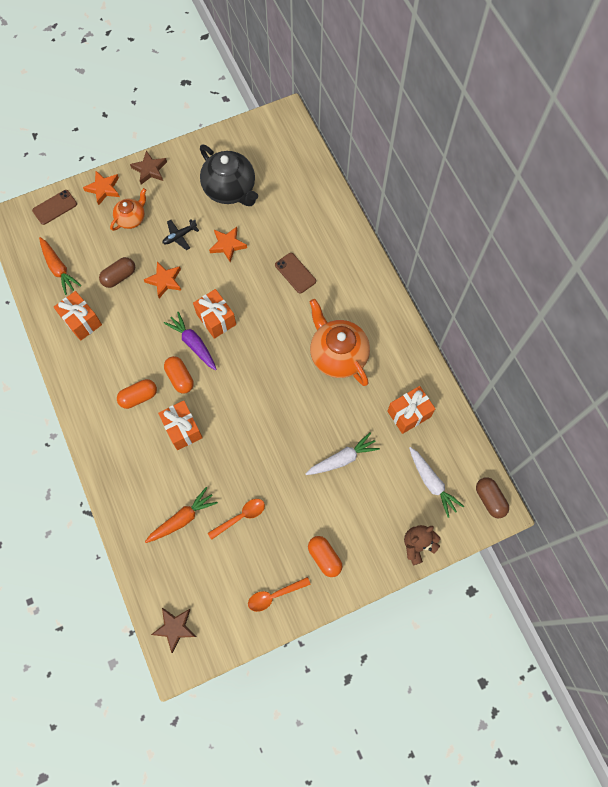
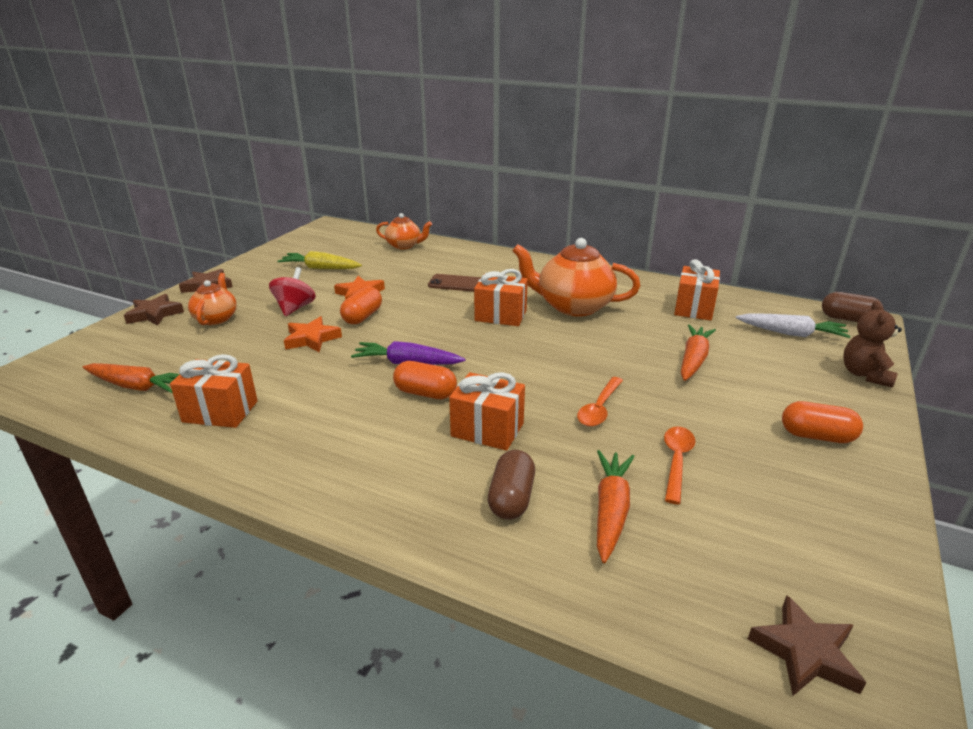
camera: 40 degrees left, 40 degrees down
brown phone [32,190,77,225] -> none
orange star [83,171,120,205] -> brown star [124,294,184,326]
brown capsule [99,257,135,288] -> brown capsule moved to [488,450,535,520]
orange capsule [117,379,157,409] -> orange capsule moved to [340,286,382,324]
black plane [163,220,199,250] -> red spinning top [269,267,316,316]
orange gift [193,289,236,339] -> orange gift moved to [474,269,528,326]
black teapot [200,145,258,206] -> yellow carrot [277,251,362,269]
orange spoon [248,577,311,612] -> orange spoon moved to [577,377,623,427]
white carrot [305,432,380,475] -> orange carrot [681,324,716,381]
none -> orange teapot [376,213,432,249]

